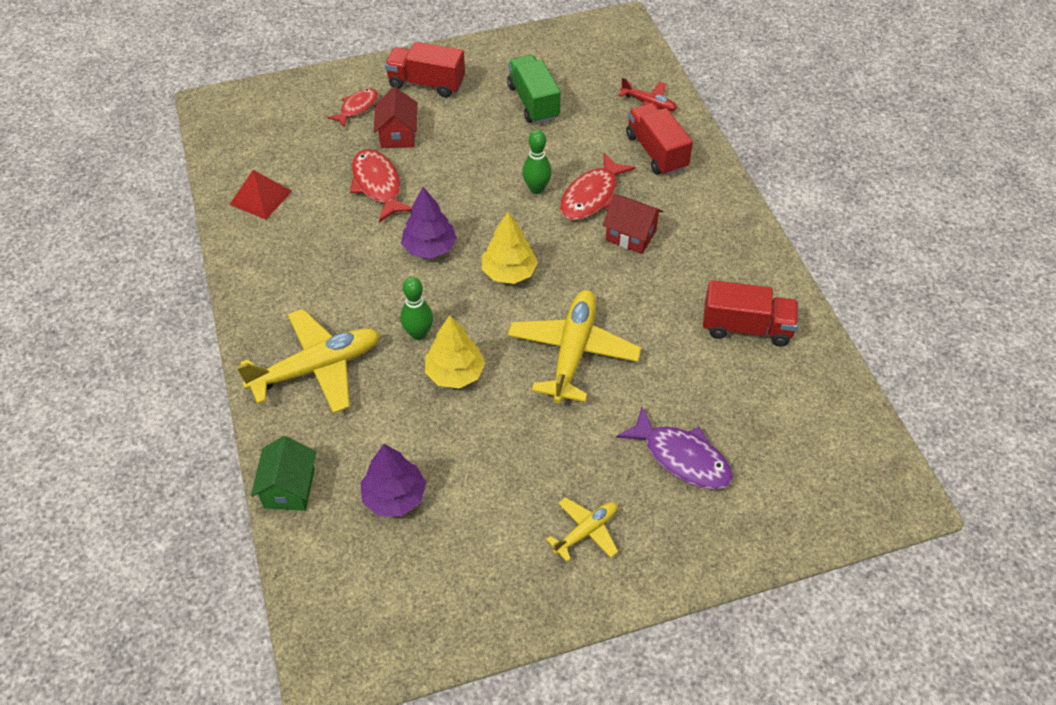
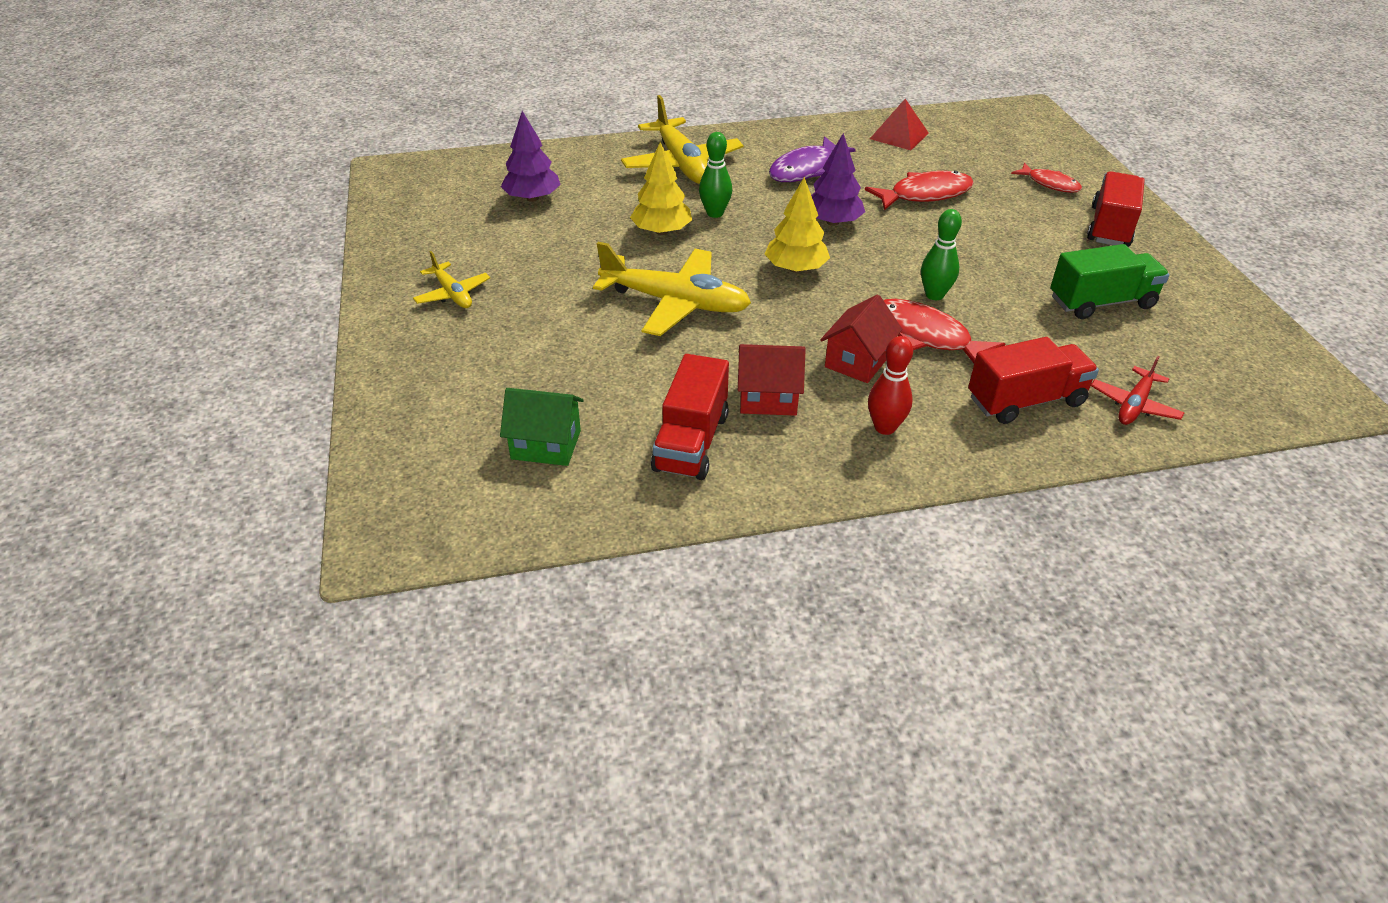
camera: 95 degrees right, 10 degrees down
green house [251,436,316,511] -> green house moved to [500,388,584,466]
red house [374,87,418,148] -> red house moved to [738,344,806,416]
purple fish [616,407,733,490] -> purple fish moved to [769,136,856,182]
none -> red bowling pin [868,336,913,435]

